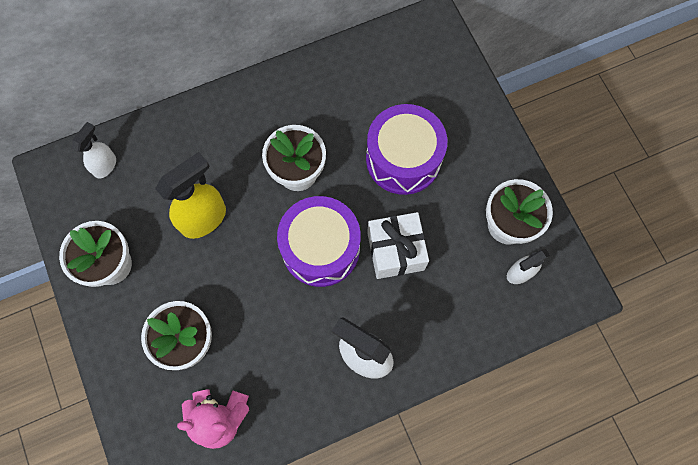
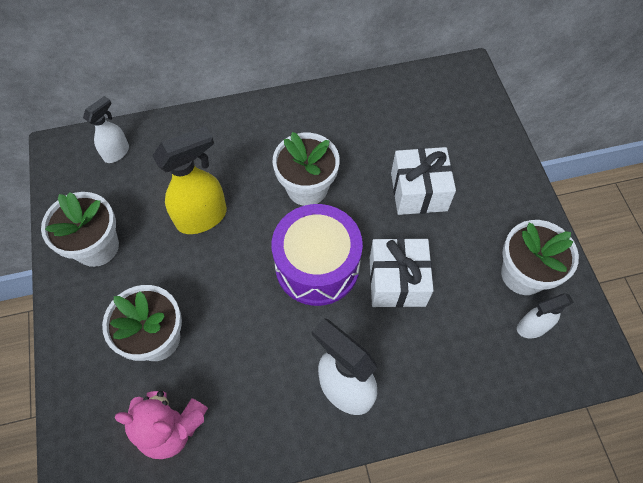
camera: 10 degrees right, 10 degrees down
purple drum [366,104,447,195] -> white gift [391,147,456,215]

